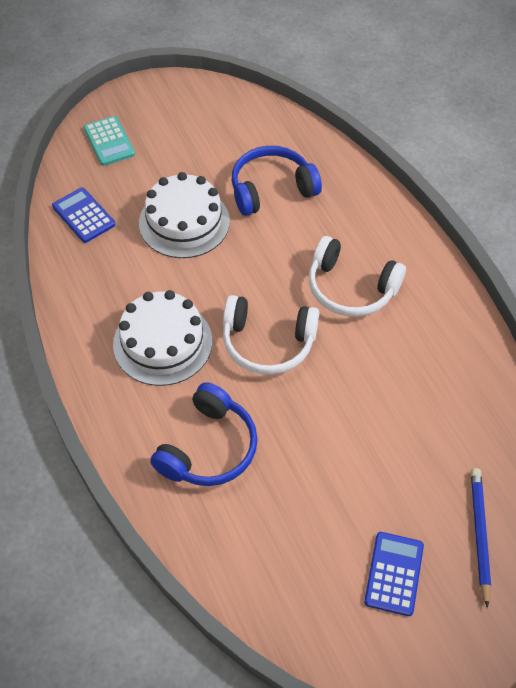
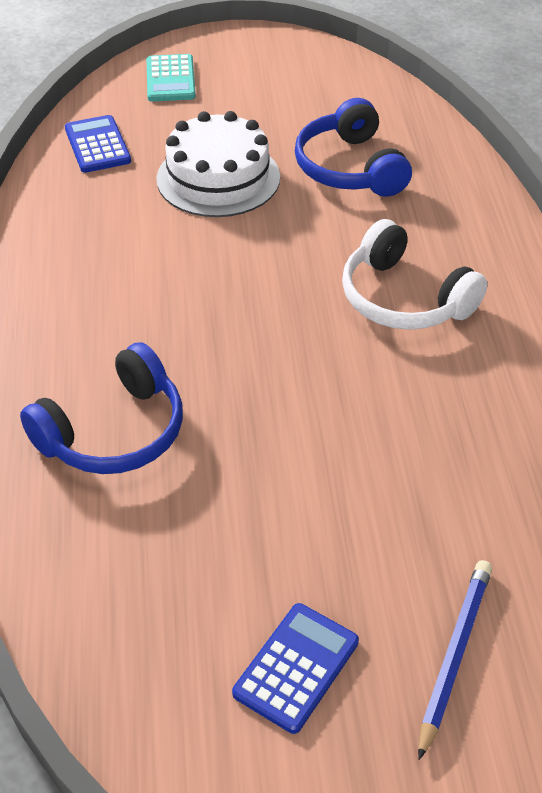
camera: 20 degrees right, 10 degrees down
white cake [113,290,212,386] -> none
white headphones [223,295,319,375] -> none
blue headphones [232,146,322,216] -> blue headphones turned 105 degrees counterclockwise [295,98,412,197]

